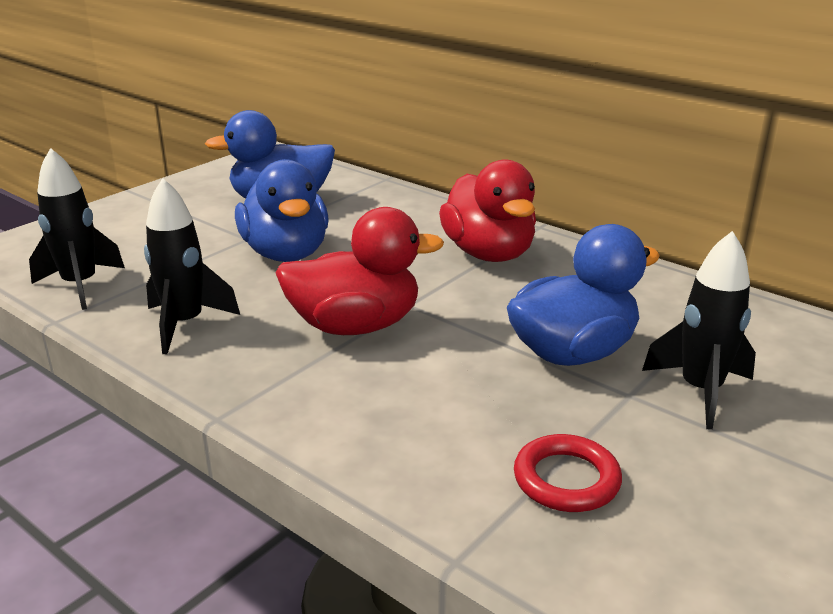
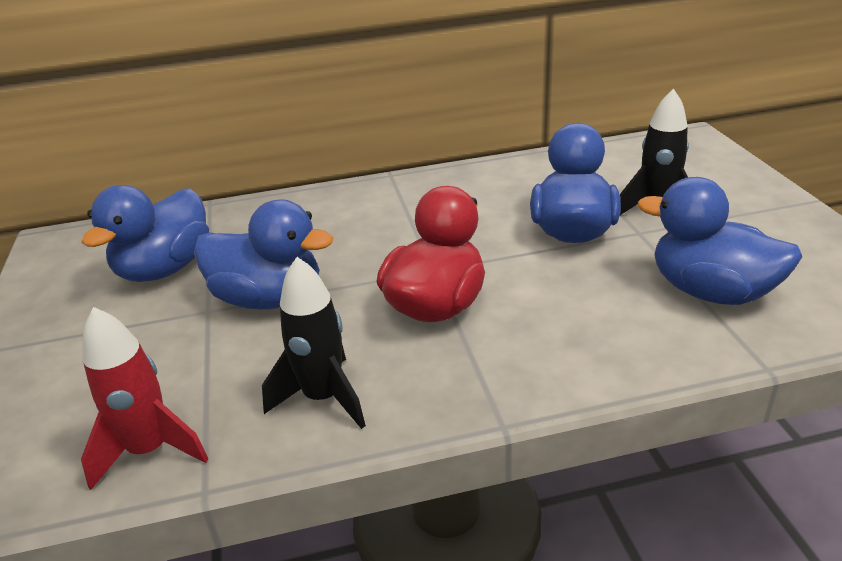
camera: 50 degrees left, 5 degrees up
black rocket [29,148,125,310] -> red rocket [81,307,208,490]
red duck [439,159,536,262] -> none
red ring [514,434,622,512] -> blue duck [638,177,802,305]

